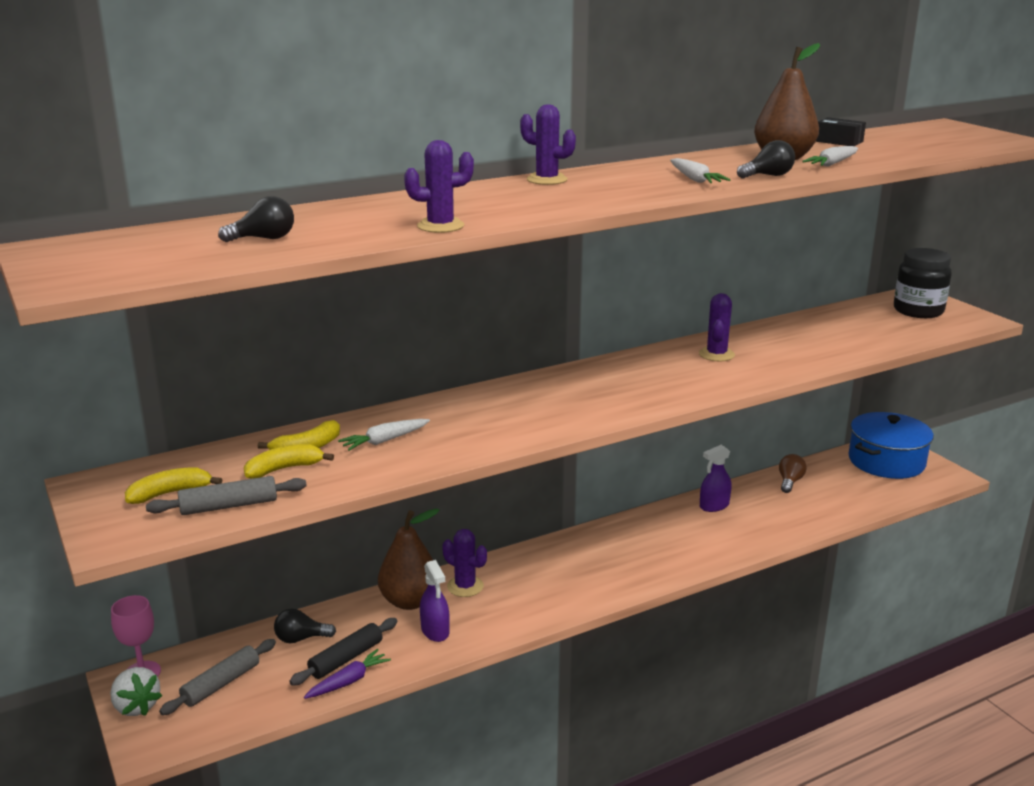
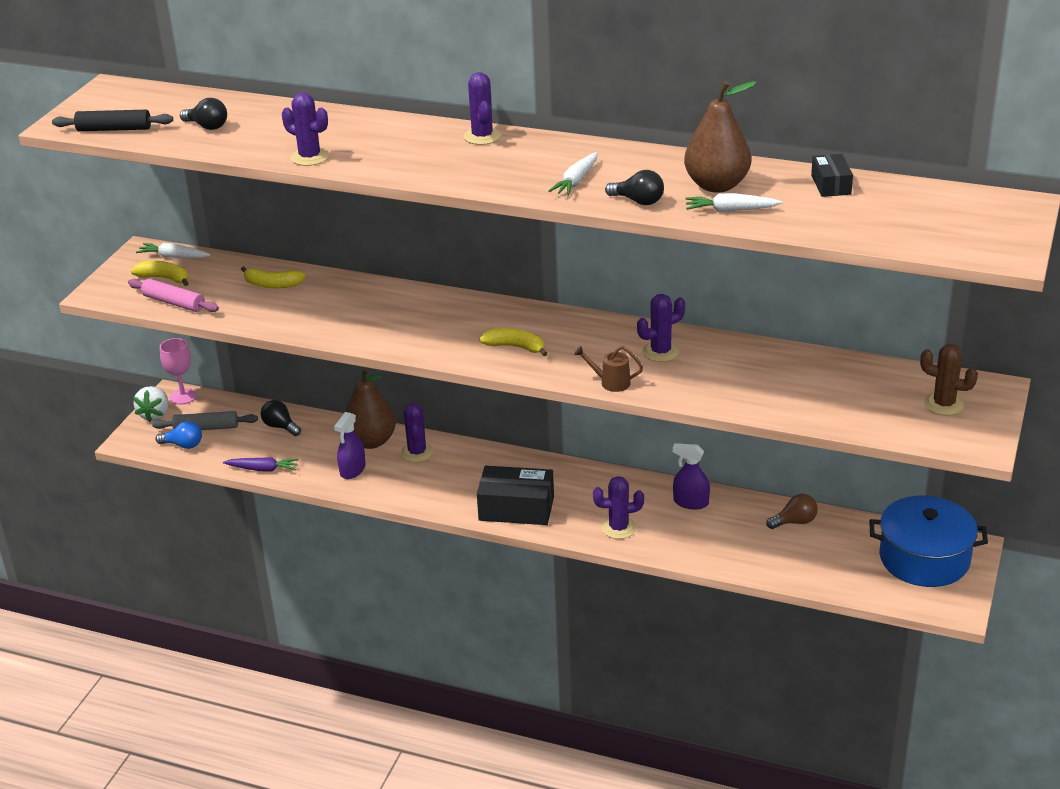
camera: 50 degrees right, 10 degrees up
grey rolling pin [146,476,307,515] -> pink rolling pin [128,279,219,312]
yellow banana [244,444,334,479] -> yellow banana moved to [479,328,548,356]
black rolling pin [289,618,398,686] -> black rolling pin moved to [52,110,173,131]
white carrot [338,419,430,451] -> white carrot moved to [136,243,210,258]
black jar [894,248,952,318] -> brown cactus [920,344,978,416]
none -> blue light bulb [156,421,202,449]
none -> black box [477,466,554,525]
none -> brown watering can [574,346,643,392]
none -> purple cactus [593,476,644,539]

